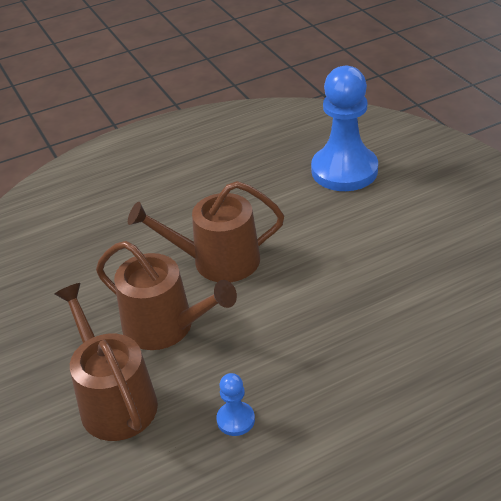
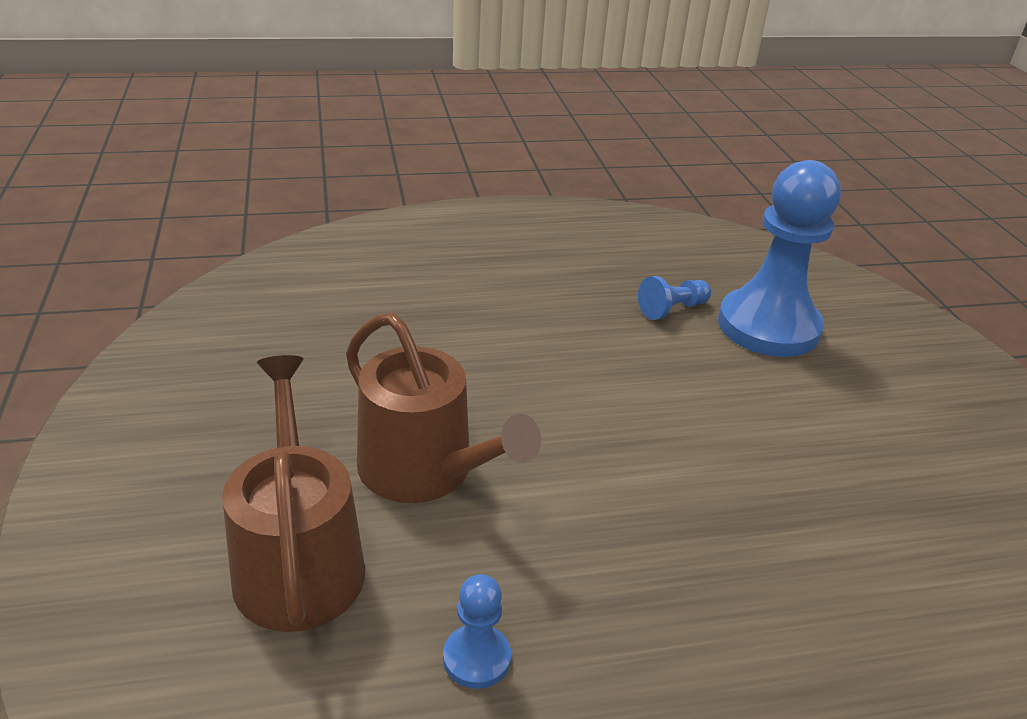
camera: 10 degrees right, 5 degrees down
brown watering can [128,181,284,282] -> none
none -> blue pawn [638,276,711,320]

